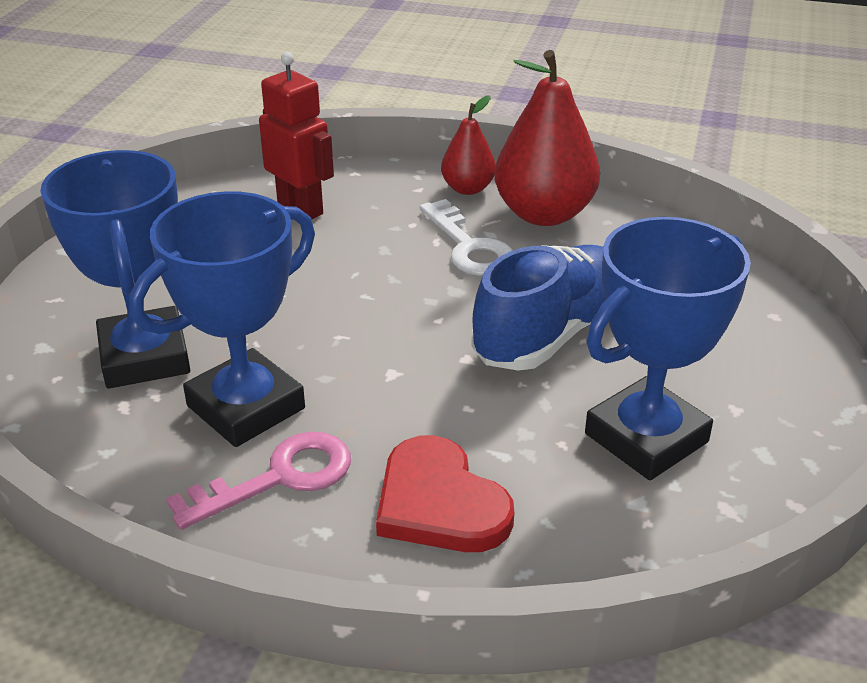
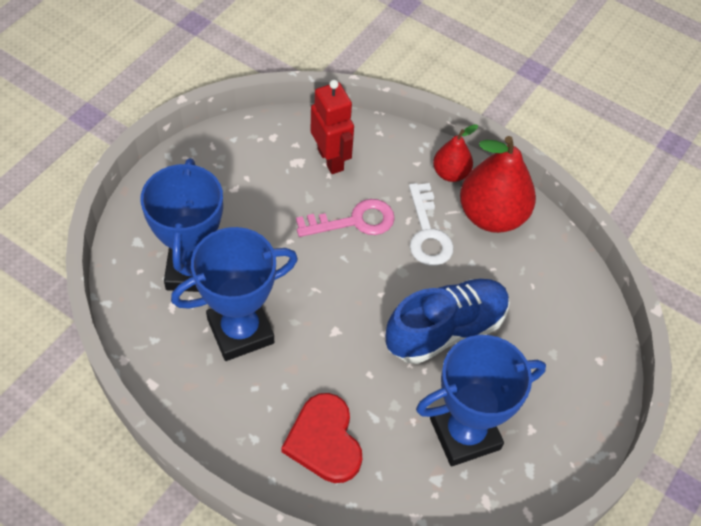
camera: 15 degrees right, 20 degrees up
pink key [166,432,351,530] -> pink key moved to [296,199,395,237]

